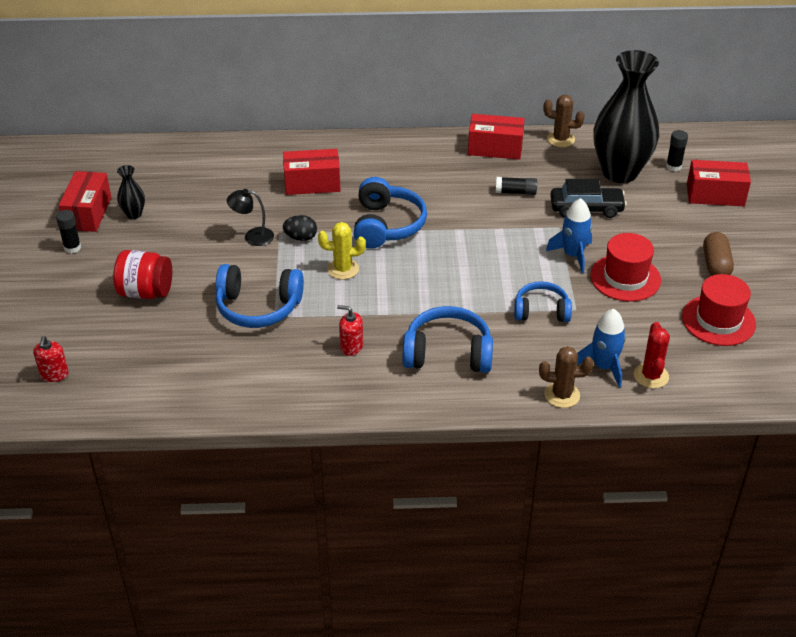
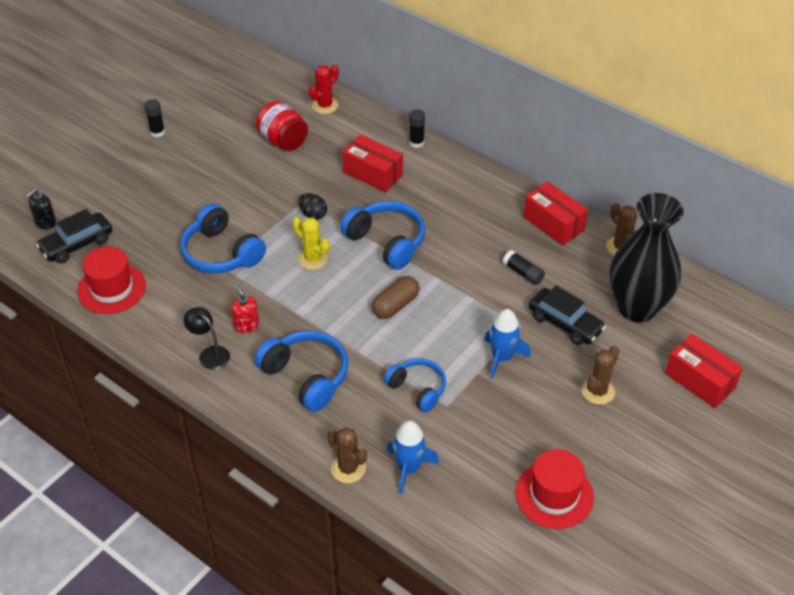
camera: 40 degrees right, 5 degrees up
red soap dispenser [33,336,69,382] -> black soap dispenser [26,189,56,230]
red box [59,171,111,232] -> none
red jar [113,250,172,299] -> red jar moved to [256,100,308,151]
black vase [117,165,145,219] -> none
black lamp [227,189,274,246] -> black lamp moved to [184,307,230,370]
blue headphones [353,177,427,249] -> blue headphones turned 90 degrees counterclockwise [340,201,425,270]
red hat [590,233,661,302] -> red hat moved to [78,247,146,314]
red cactus [634,322,670,388] -> red cactus moved to [308,65,339,114]
black glue stick [666,130,688,172] -> black glue stick moved to [409,109,425,148]
brown capsule [703,232,734,276] -> brown capsule moved to [372,276,420,319]
none -> black car [36,209,112,263]
none -> brown cactus [581,346,620,405]

